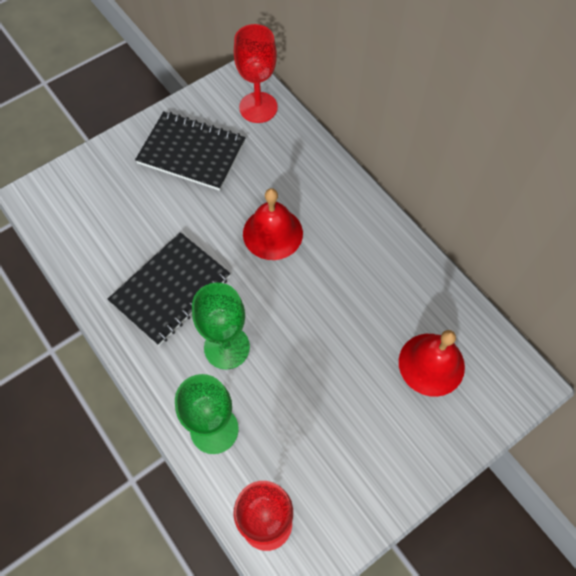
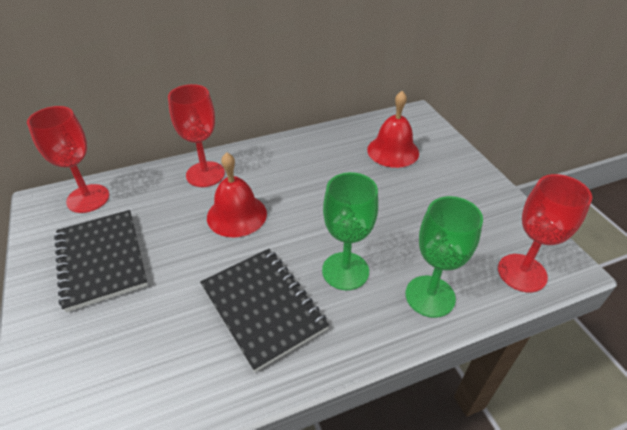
camera: 75 degrees left, 20 degrees down
black notebook [135,111,246,191] -> black notebook turned 60 degrees counterclockwise [54,210,148,312]
none -> red goblet [168,84,225,187]

